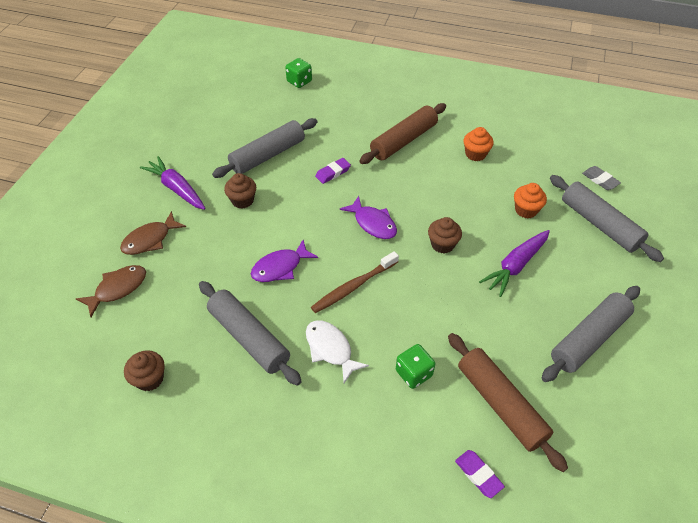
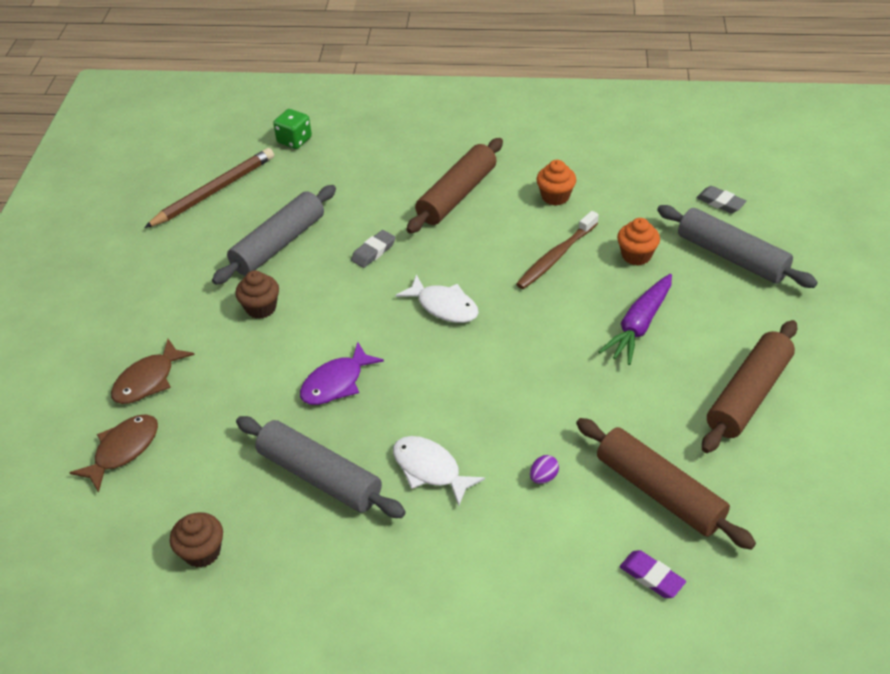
camera: 10 degrees left, 5 degrees down
purple carrot [140,156,205,210] -> none
brown toothbrush [311,251,399,313] -> brown toothbrush moved to [516,211,599,289]
purple eraser [315,158,351,184] -> grey eraser [351,230,396,268]
purple fish [340,196,397,239] -> white fish [396,274,479,323]
green dice [396,344,436,389] -> purple egg [530,455,559,484]
brown cupcake [428,217,462,254] -> none
grey rolling pin [542,286,640,382] -> brown rolling pin [702,320,797,453]
none -> brown pencil [144,148,274,228]

